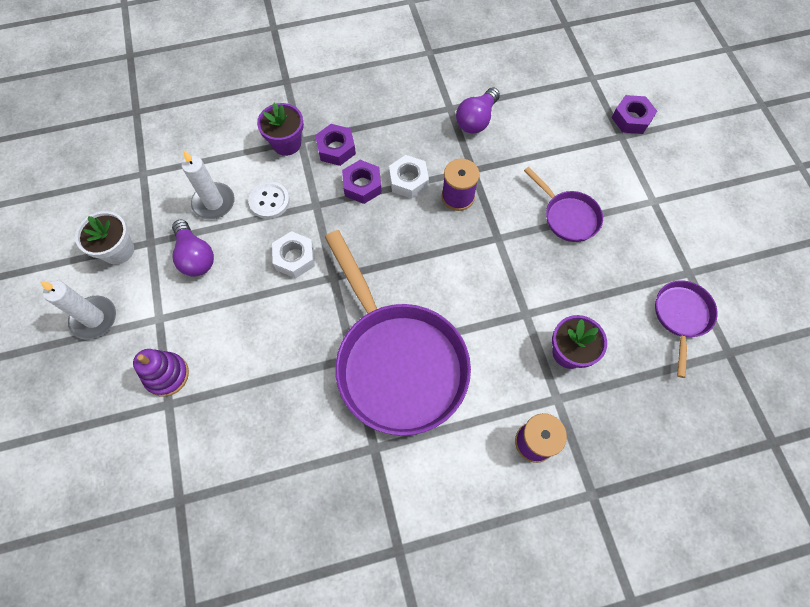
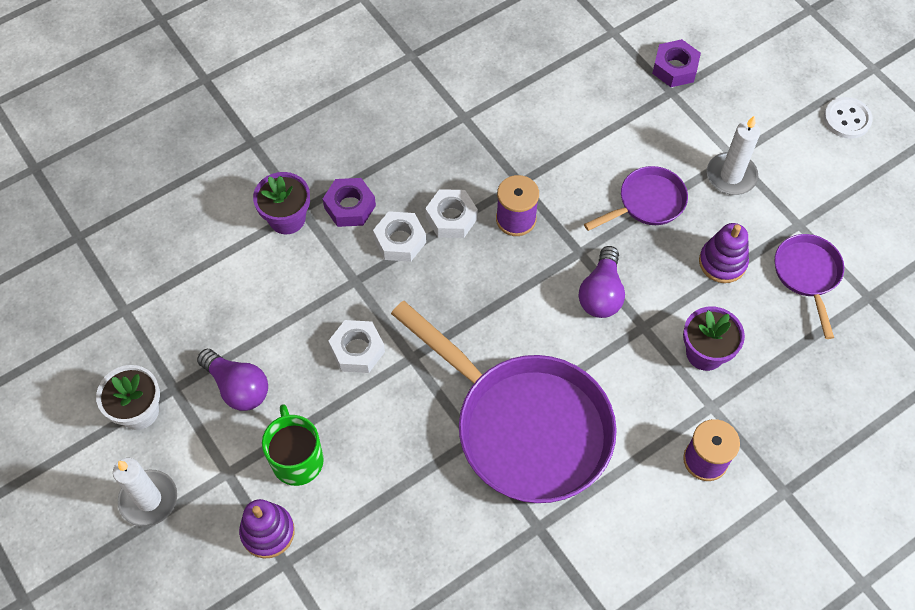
camera: 20 degrees left, 5 degrees down
white candle [182,151,235,219] -> white candle moved to [707,116,760,195]
white button [248,182,290,219] -> white button moved to [824,97,872,139]
purple nut [342,160,382,204] -> white nut [373,211,426,262]
purple light bulb [456,87,500,134] -> purple light bulb moved to [579,246,625,318]
purple pan [524,167,603,242] -> purple pan turned 60 degrees counterclockwise [584,166,688,231]
none -> green mug [262,404,324,486]
none -> purple stacking toy [699,223,749,283]

